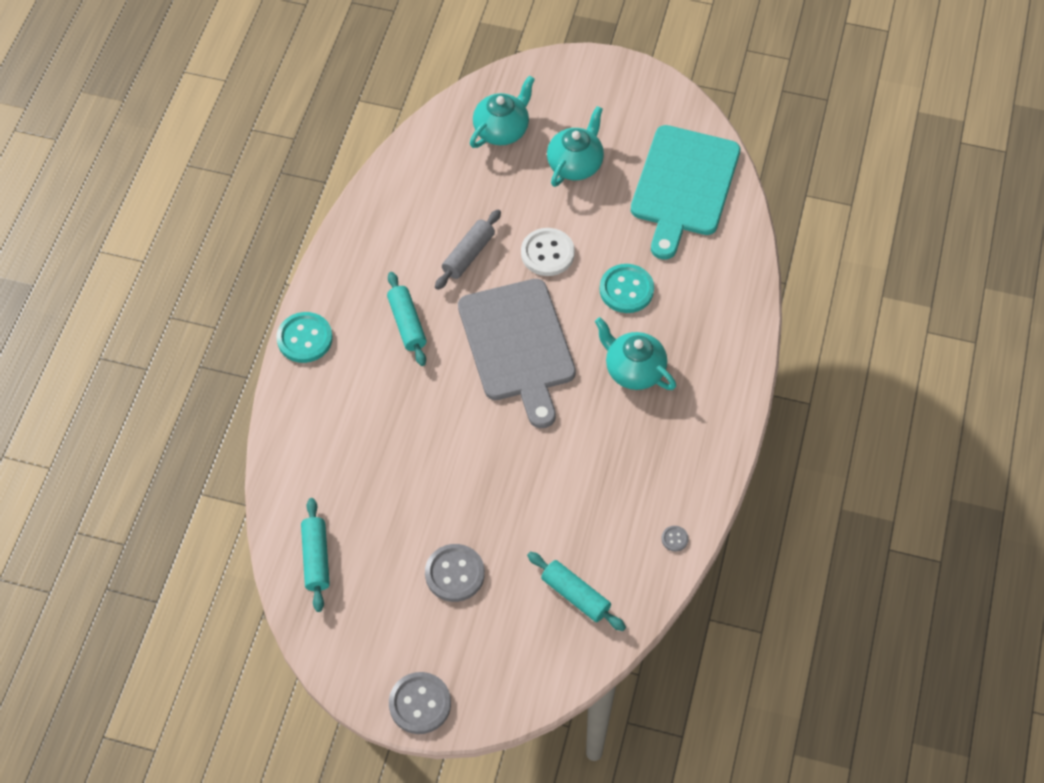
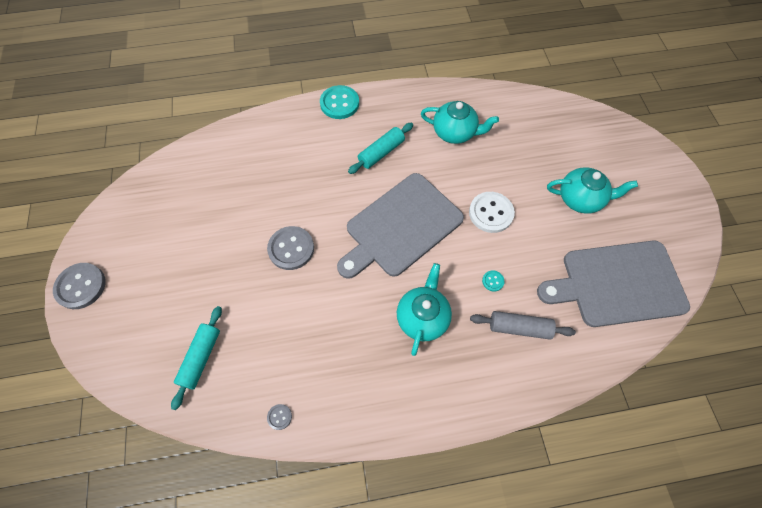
camera: 65 degrees right, 5 degrees up
turquoise rolling pin [301,498,330,612] -> none
grey button [425,544,485,602] -> grey button moved to [267,226,314,270]
grey rolling pin [435,209,501,290] -> grey rolling pin moved to [470,311,576,340]
turquoise teapot [470,75,535,148] -> turquoise teapot moved to [421,101,499,144]
turquoise button [600,264,654,313] -> turquoise button [482,270,504,292], size x0.46
turquoise cutting board [631,125,740,260] -> grey cutting board [537,241,690,327]

